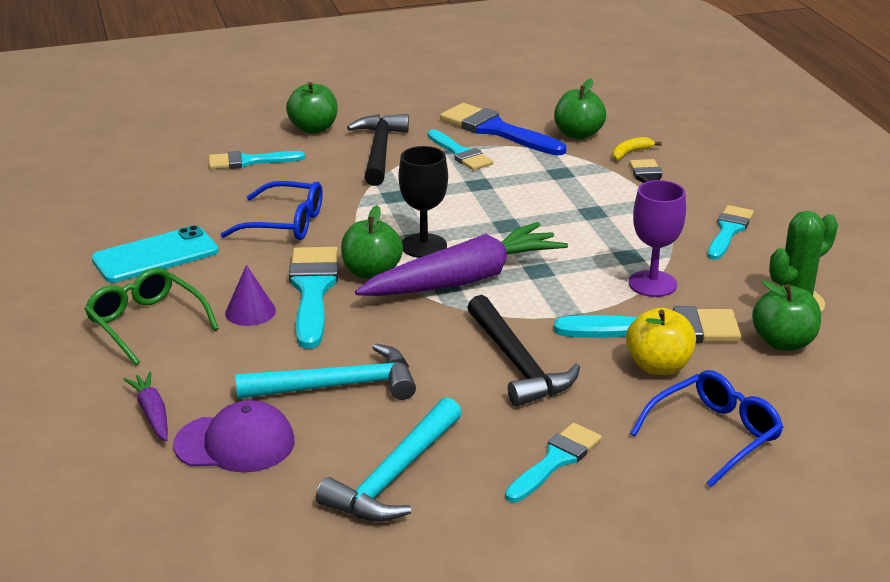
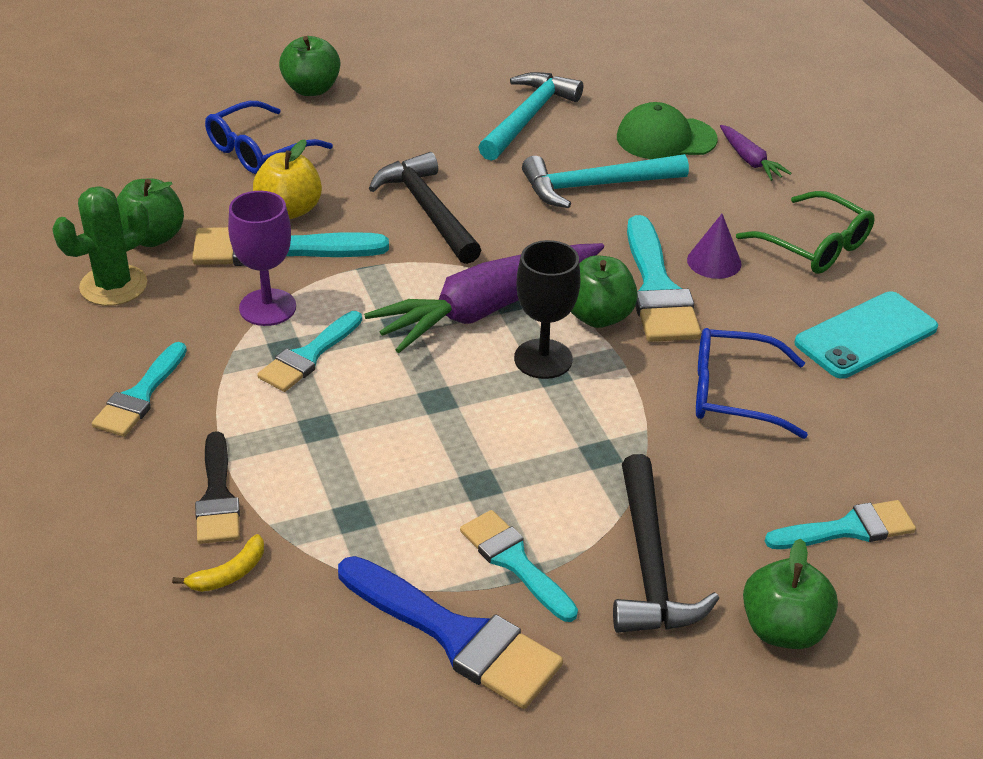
camera: 175 degrees right, 10 degrees up
purple cap [173,400,295,473] -> green cap [617,102,718,159]
turquoise brush [505,423,602,502] -> turquoise brush moved to [257,311,362,392]
green apple [554,78,606,139] -> green apple moved to [279,36,340,96]

